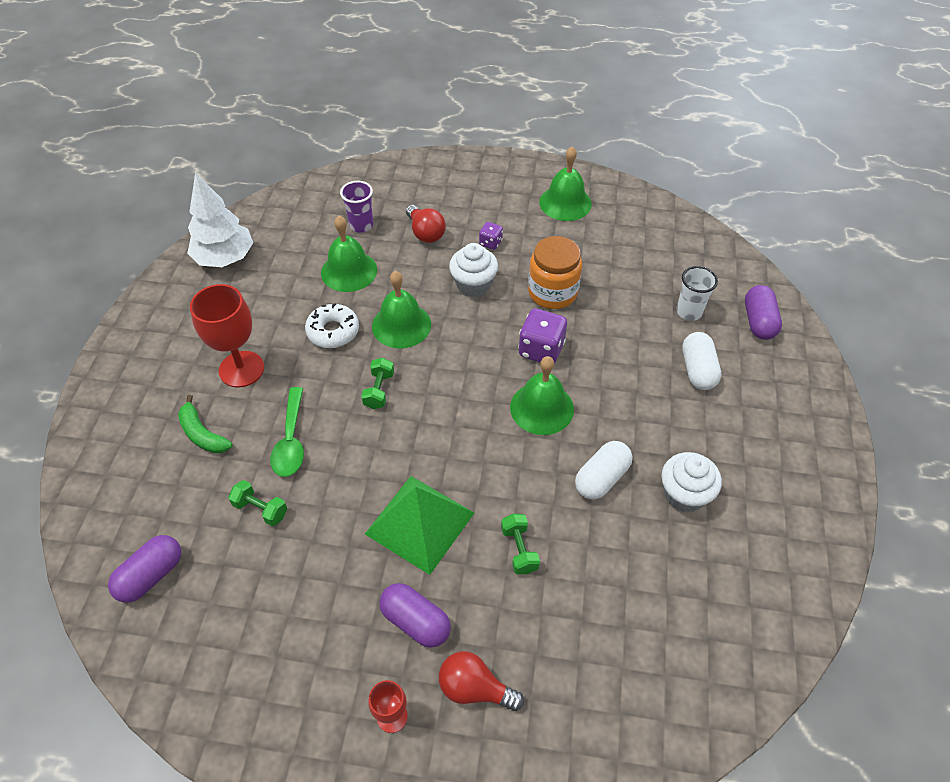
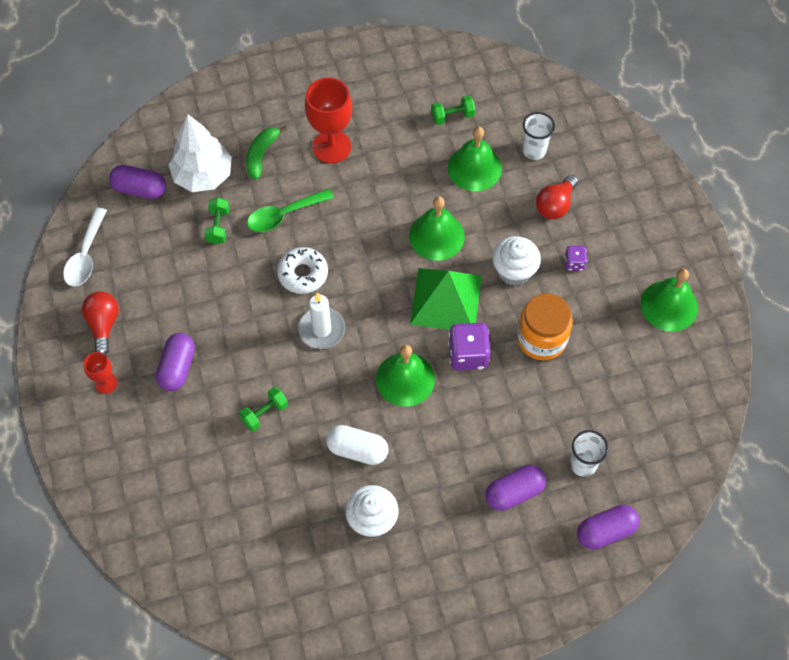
camera: 65 degrees right, 10 degrees up
white tree [187,173,253,267] -> white tree moved to [169,114,232,192]
white donut [305,303,359,348] -> white donut moved to [277,247,328,294]
purple cup [340,181,373,233] -> white cup [523,112,555,160]
green dumbbell [361,358,394,409] -> green dumbbell moved to [431,95,475,125]
green pyramid [365,476,474,575] -> green pyramid moved to [410,268,482,330]
red light bulb [439,651,524,711] -> red light bulb moved to [82,291,119,355]
white capsule [682,332,721,390] -> purple capsule [485,465,546,511]
none -> white spoon [63,208,107,286]
none -> white candle [298,293,345,349]

